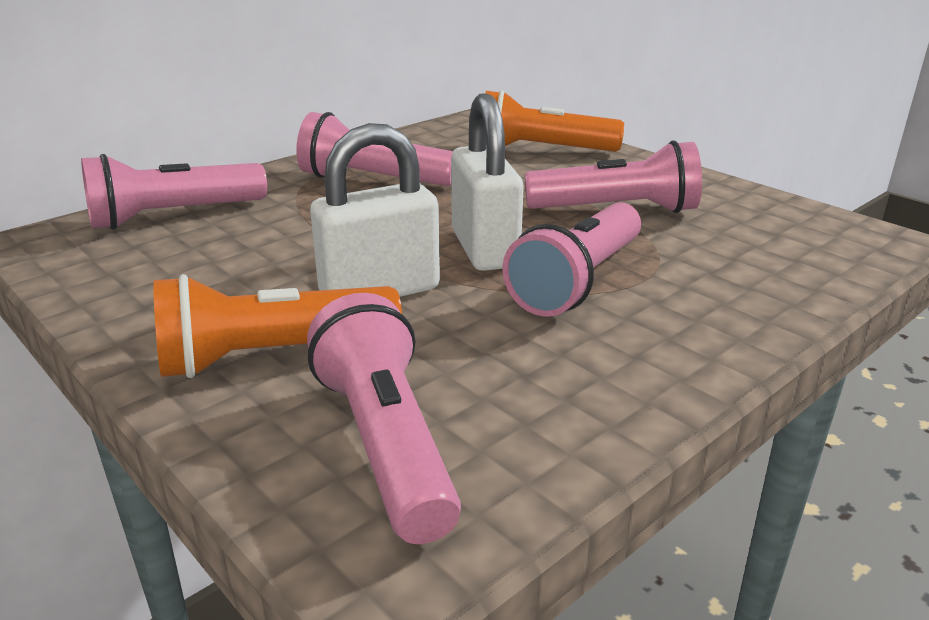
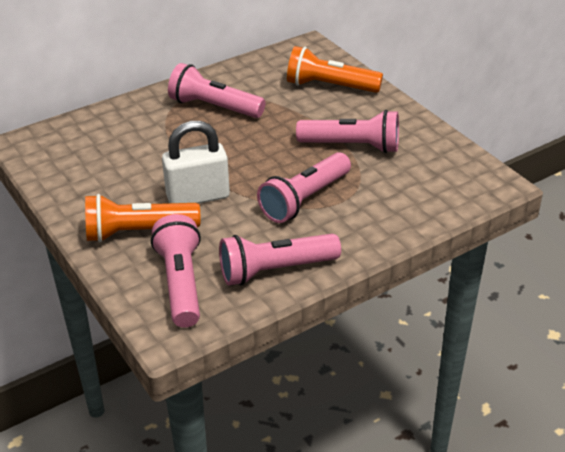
camera: 10 degrees right, 10 degrees up
pink flashlight [81,154,267,230] -> pink flashlight moved to [219,234,341,286]
white padlock [451,93,524,271] -> none

